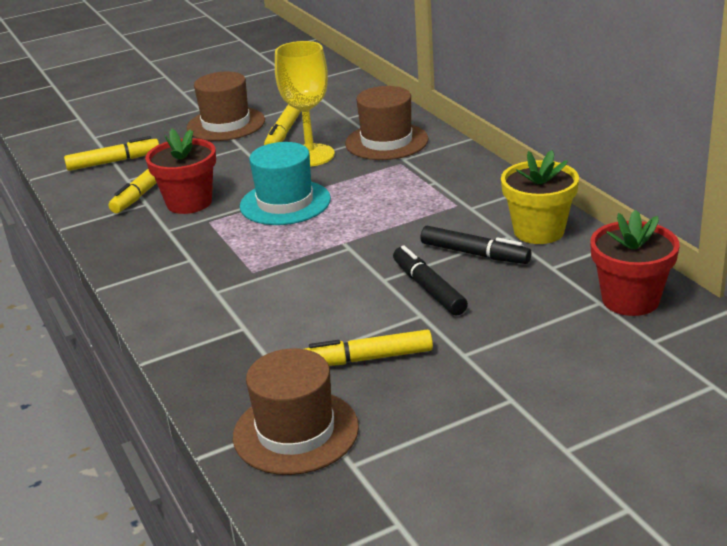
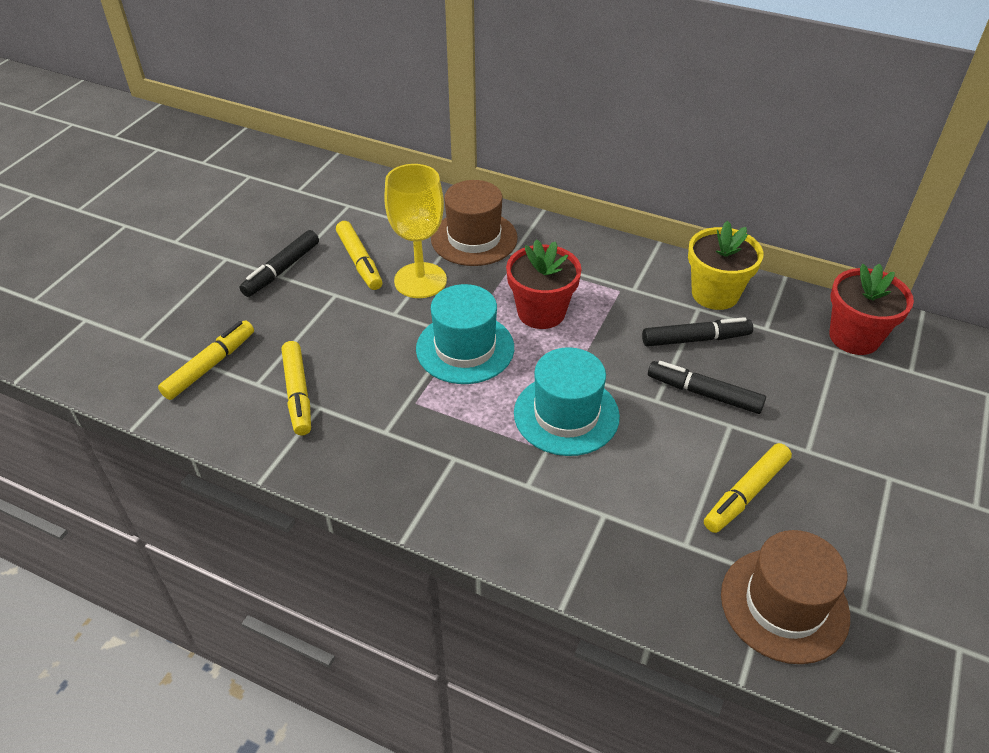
camera: 40 degrees left, 15 degrees up
red flower pot [145,129,216,214] -> red flower pot moved to [506,239,582,329]
brown hat [187,72,265,141] -> black marker [240,230,319,297]
none -> turquoise hat [514,347,620,456]

